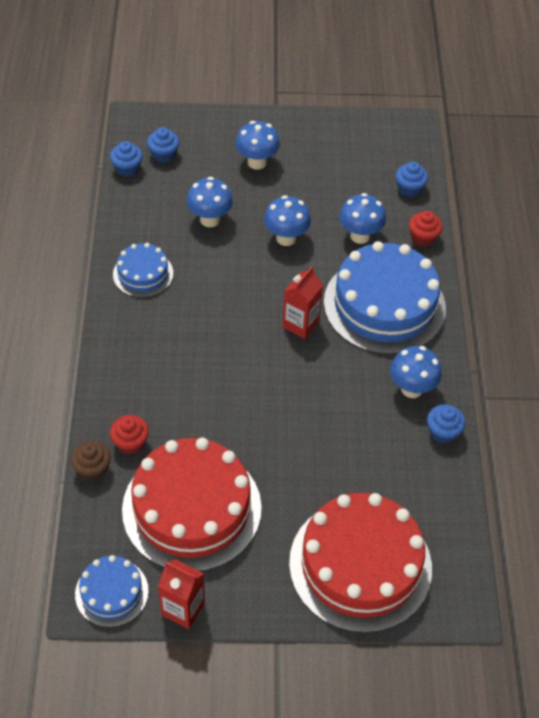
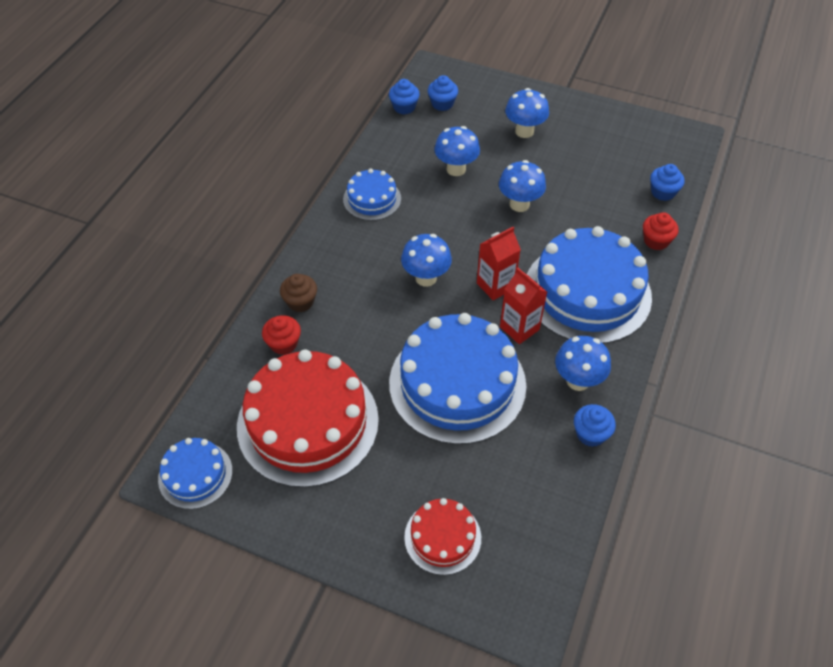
camera: 25 degrees right, 0 degrees up
brown cupcake [71,440,111,481] -> brown cupcake moved to [280,274,317,312]
red carton [158,559,205,629] -> red carton moved to [500,268,547,344]
red cake [289,493,432,633] -> red cake [404,498,481,575], size x0.50
blue mushroom [339,193,386,244] -> blue mushroom moved to [401,234,452,287]
none -> blue cake [389,313,526,445]

